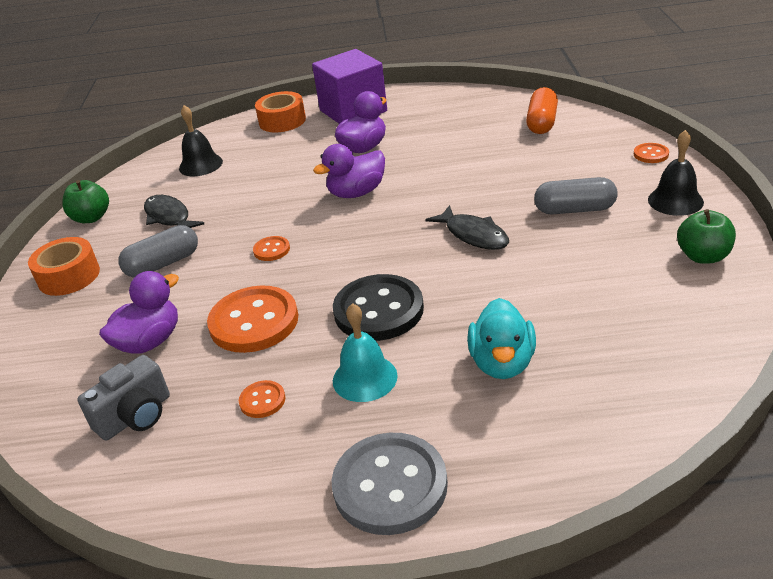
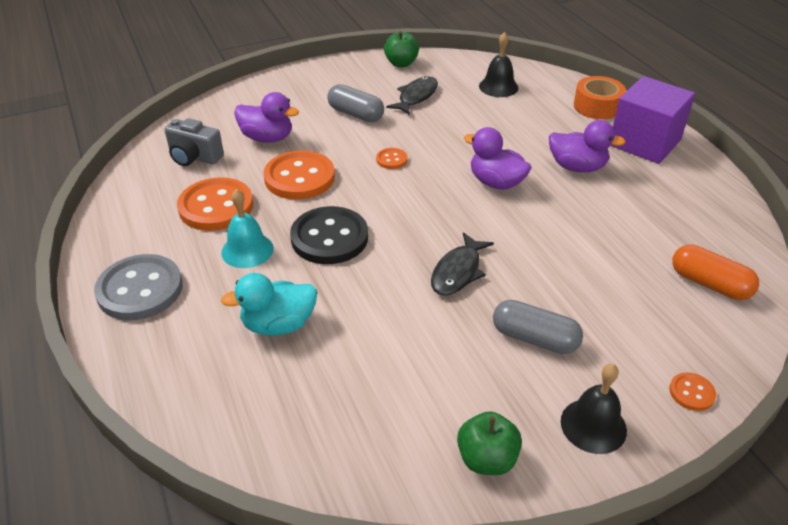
camera: 65 degrees right, 5 degrees up
orange tape [28,237,100,296] -> none
orange button [239,380,285,418] -> orange button [177,177,253,231], size x2.18
orange capsule [526,87,558,134] -> orange capsule turned 45 degrees clockwise [672,244,759,300]
grey capsule [534,177,618,214] -> grey capsule turned 45 degrees counterclockwise [493,300,583,354]

